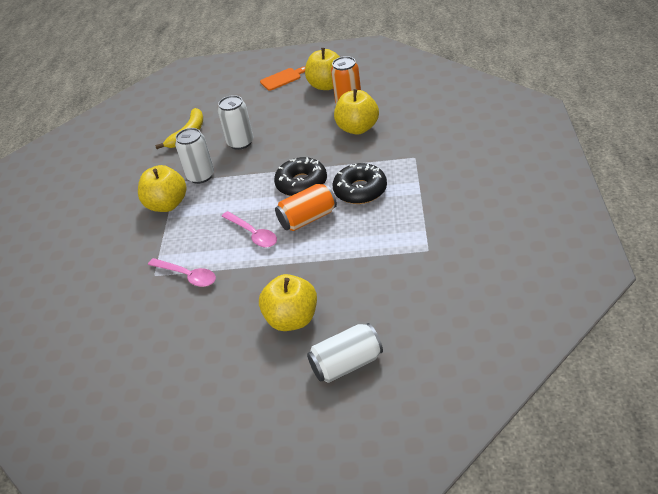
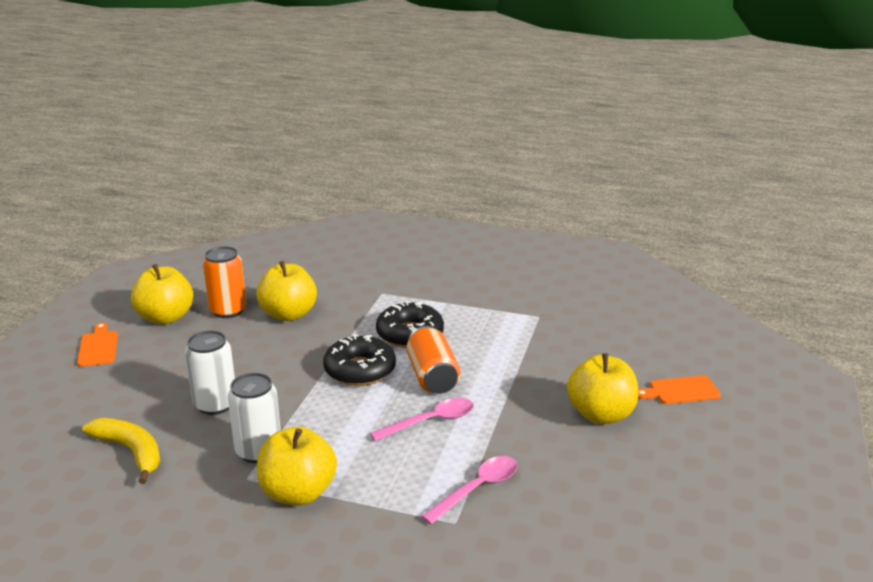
camera: 80 degrees left, 15 degrees down
white can [307,323,383,383] -> orange cutting board [638,375,721,404]

